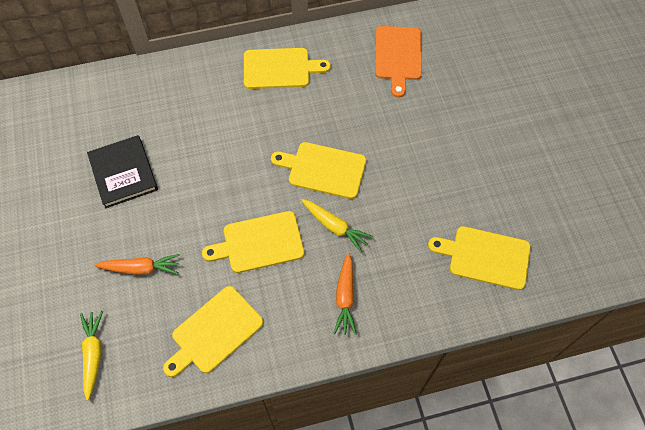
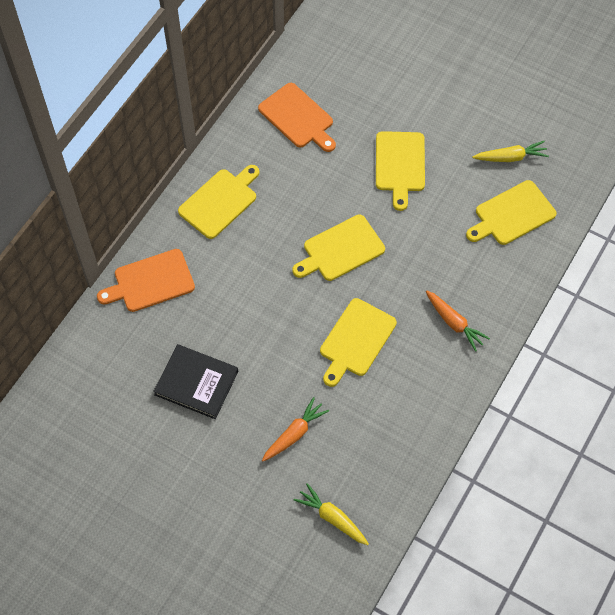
camera: 45 degrees left, 0 degrees up
yellow cutting board [163,286,263,377] -> yellow cutting board moved to [376,131,425,211]
yellow carrot [301,199,373,252] -> yellow carrot moved to [472,141,549,162]
none -> orange cutting board [97,249,195,312]

